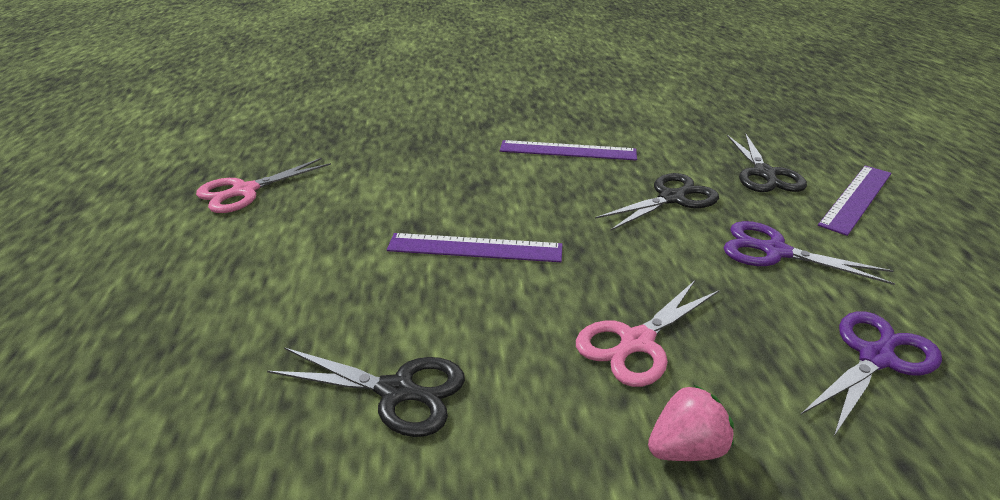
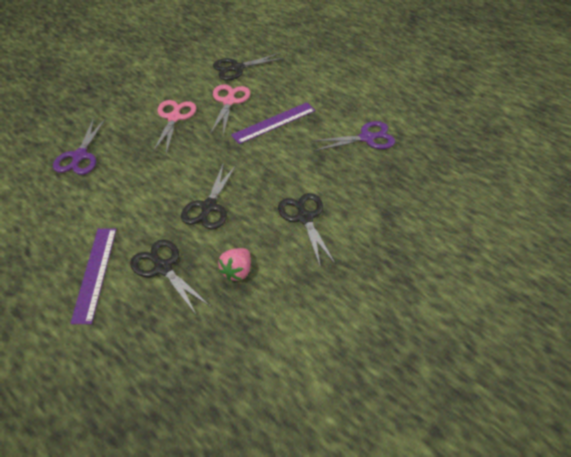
camera: 140 degrees right, 15 degrees up
pink scissors [196,158,331,213] -> pink scissors moved to [210,84,250,136]
purple ruler [500,140,637,161] -> black scissors [278,193,336,268]
pink strawberry [648,384,734,461] -> pink strawberry moved to [218,248,251,281]
purple scissors [724,221,895,285] -> purple scissors moved to [312,121,395,151]

